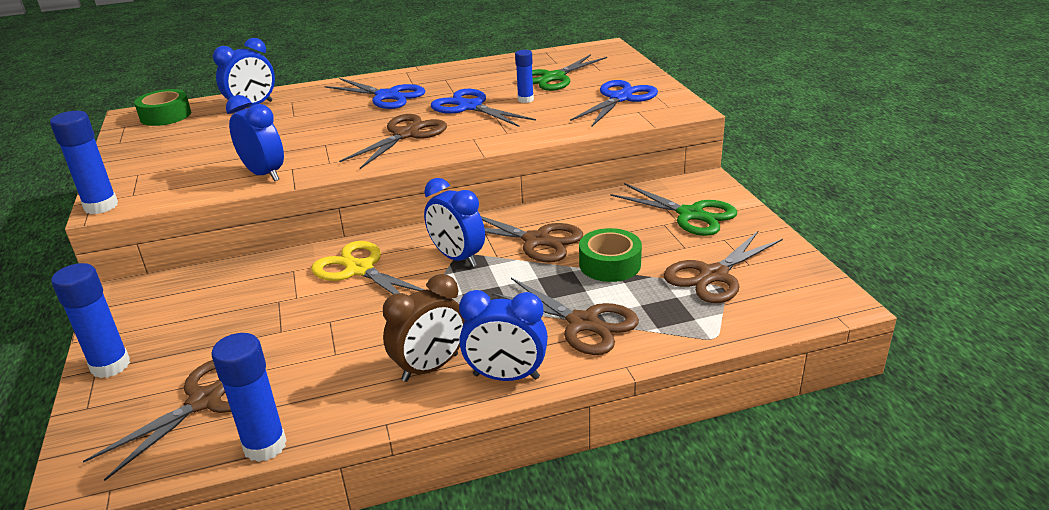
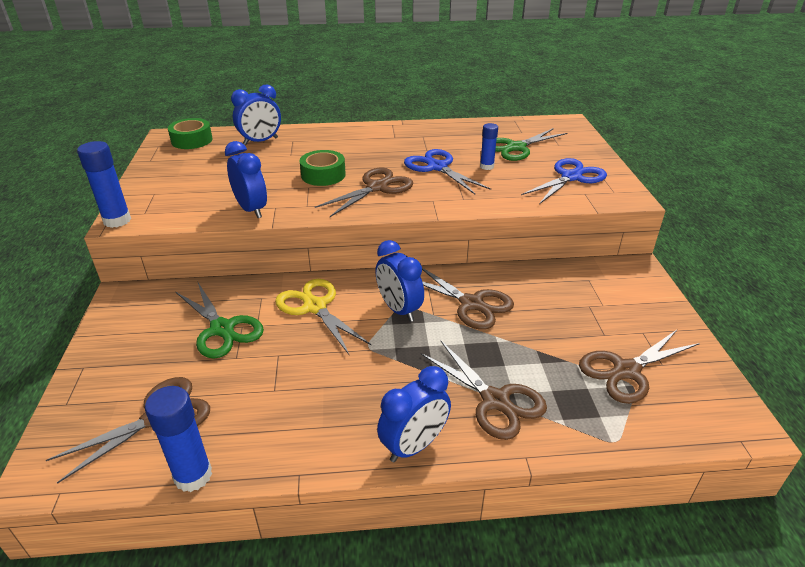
camera: 10 degrees right, 5 degrees up
blue glue stick [51,263,130,378] -> none
blue scissors [325,78,425,109] -> none
brown clock [383,274,465,382] -> none
blue clock [459,290,548,381] -> blue clock turned 60 degrees counterclockwise [377,366,451,462]
green tape [579,228,642,282] -> green tape moved to [299,150,346,186]
green scissors [610,183,737,236] -> green scissors moved to [176,283,264,359]

